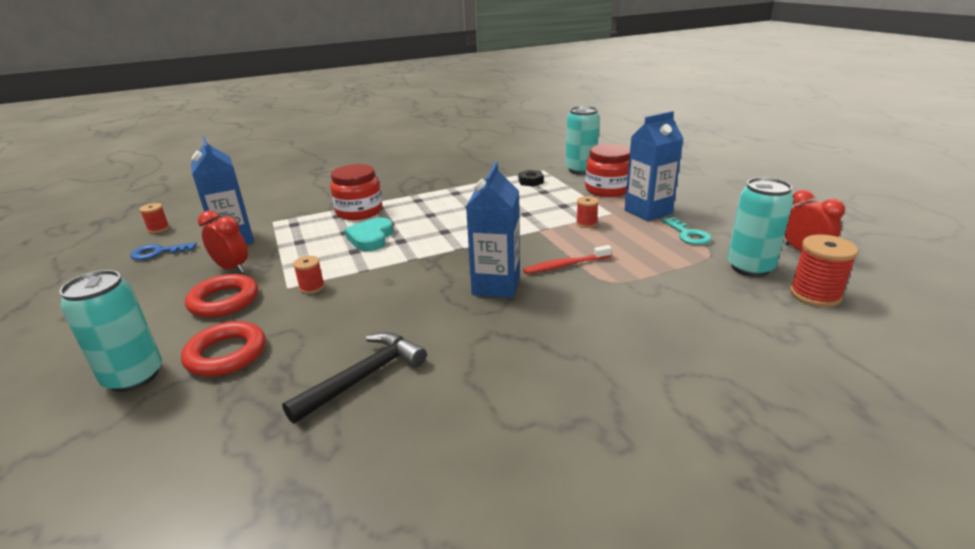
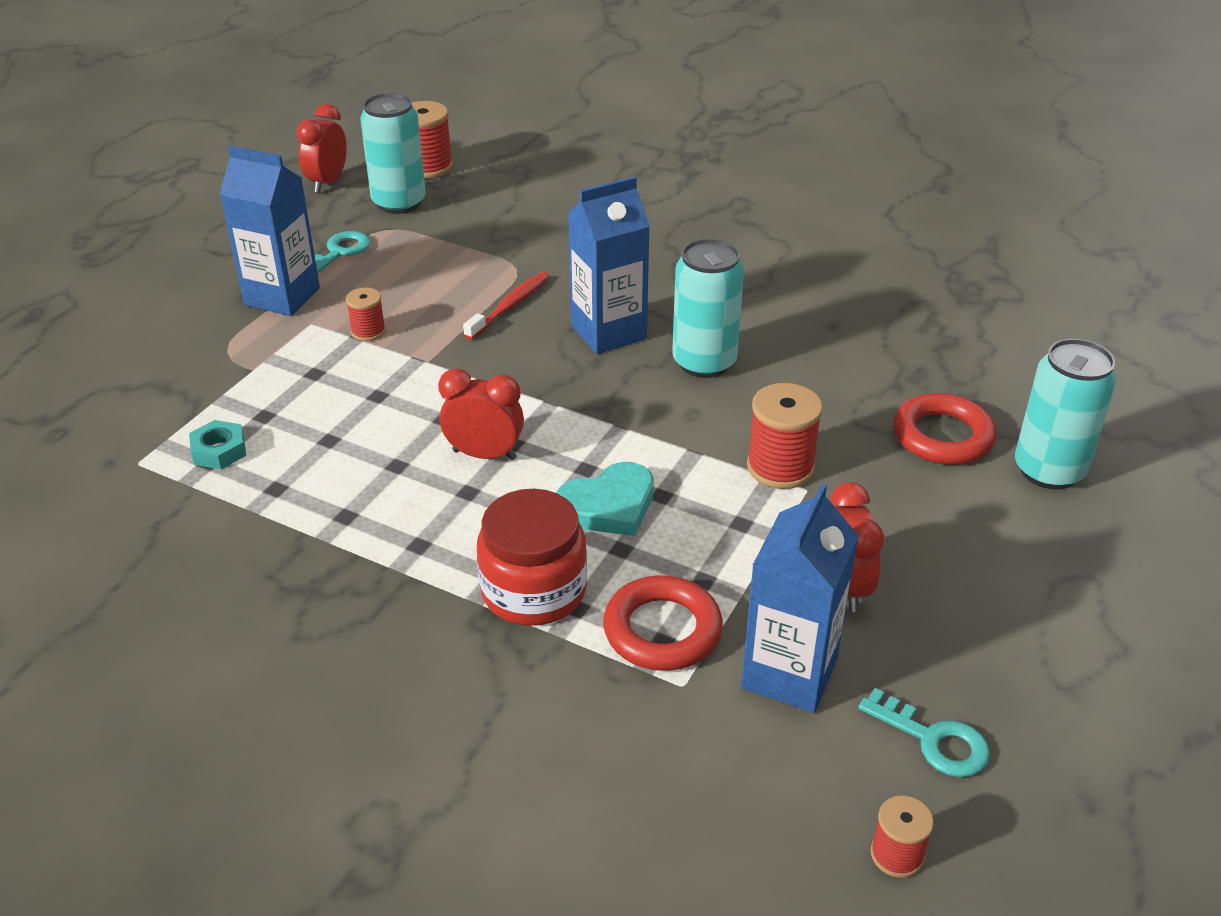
camera: 130 degrees left, 10 degrees up
blue key [130,242,197,260] -> turquoise key [858,688,990,777]
red ring [185,274,258,318] -> red ring moved to [603,575,723,671]
black hammer [282,332,427,424] -> none
red spool [293,256,325,294] -> red spool [747,383,823,489], size x1.72
black nut [518,170,544,187] -> turquoise nut [189,420,246,469]
red toothbrush [523,245,612,274] -> red toothbrush turned 90 degrees counterclockwise [463,272,549,340]
turquoise can [566,106,600,174] -> turquoise can moved to [672,239,744,378]
red jar [585,144,630,197] -> none
none -> red clock [438,368,524,460]

